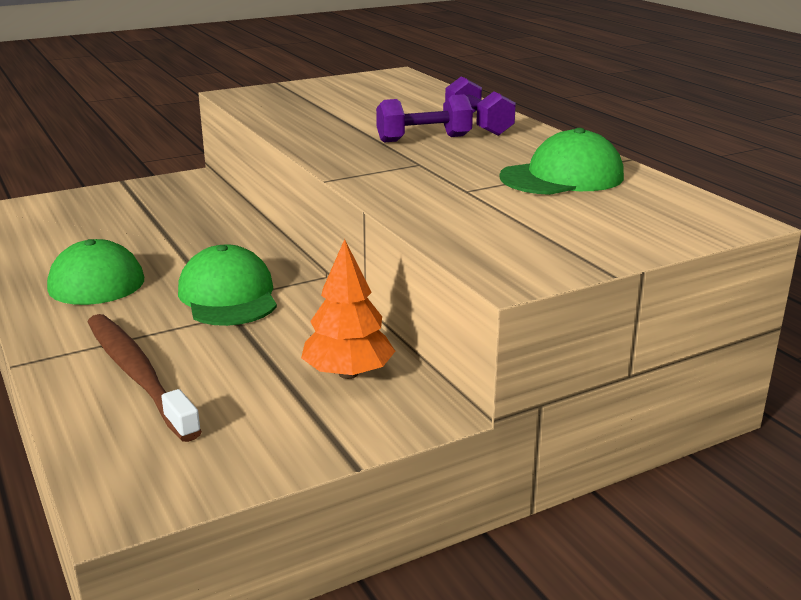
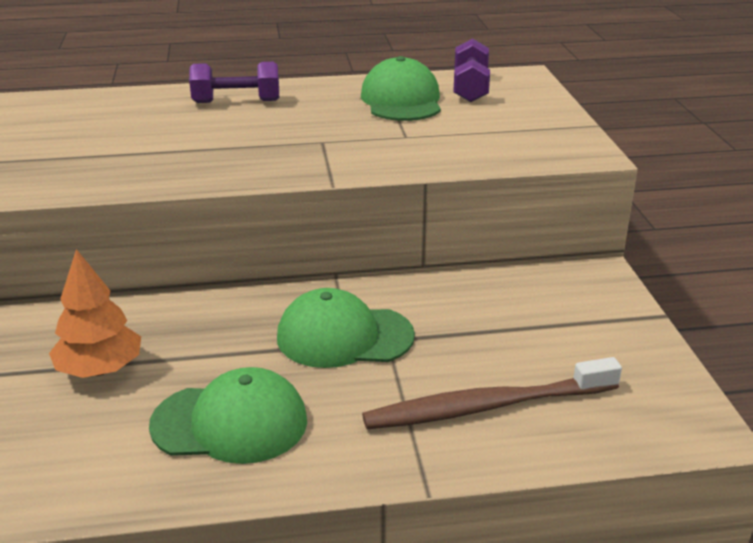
camera: 70 degrees left, 5 degrees up
orange tree [301,239,395,379] -> orange tree moved to [49,249,141,378]
purple dumbbell [376,94,473,142] -> purple dumbbell moved to [453,38,490,102]

